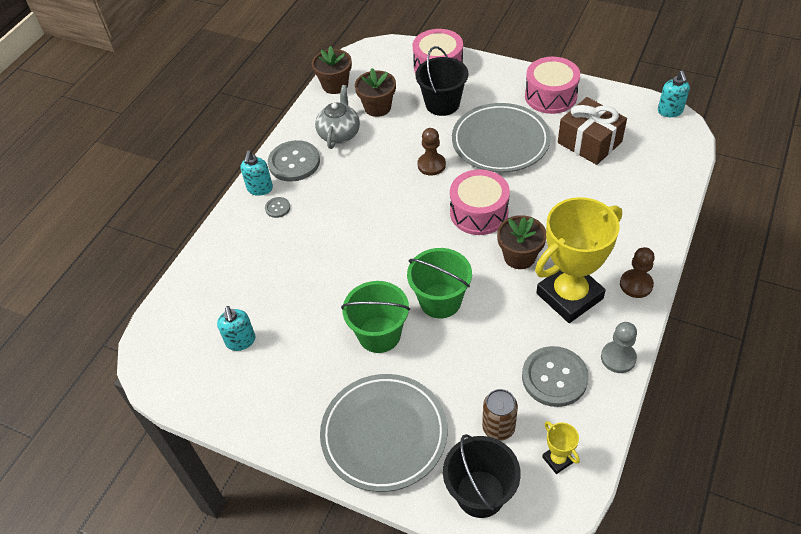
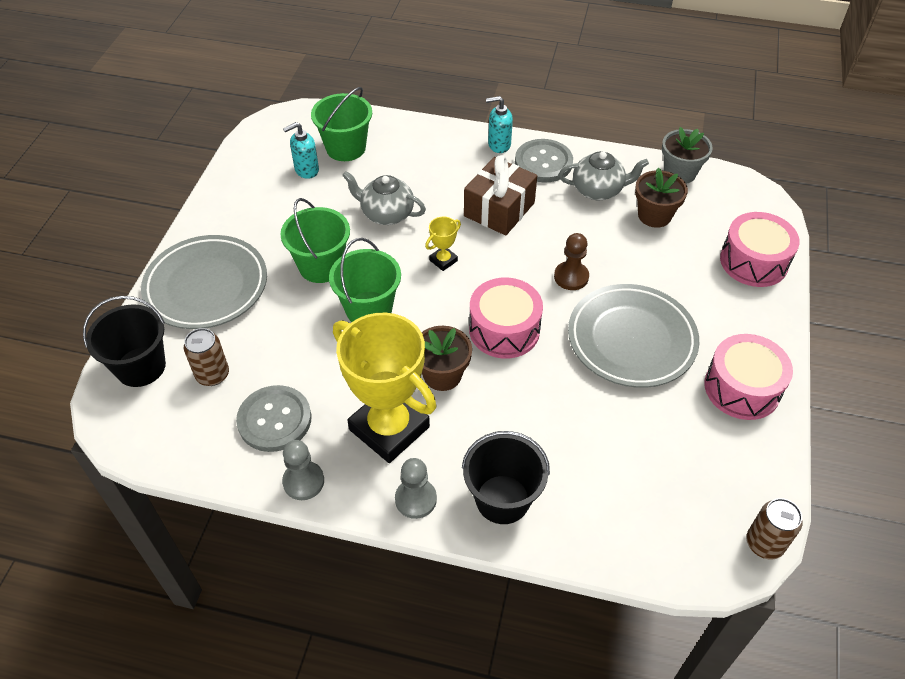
camera: 75 degrees right, 0 degrees up
grey button [265,197,290,218] -> none
brown flower pot [312,46,352,94] -> grey flower pot [662,127,713,184]
black bucket [416,46,468,116] -> black bucket moved to [462,431,550,524]
yellow trophy [542,421,580,474] -> yellow trophy moved to [425,217,461,271]
brown gift [558,97,627,165] -> brown gift moved to [464,155,537,235]
brown pawn [620,247,655,298] -> grey pawn [395,458,437,519]
turquoise soap dispenser [658,70,690,117] -> brown can [746,498,802,559]
none -> green bucket [311,87,372,161]
none -> grey teapot [342,171,426,225]

